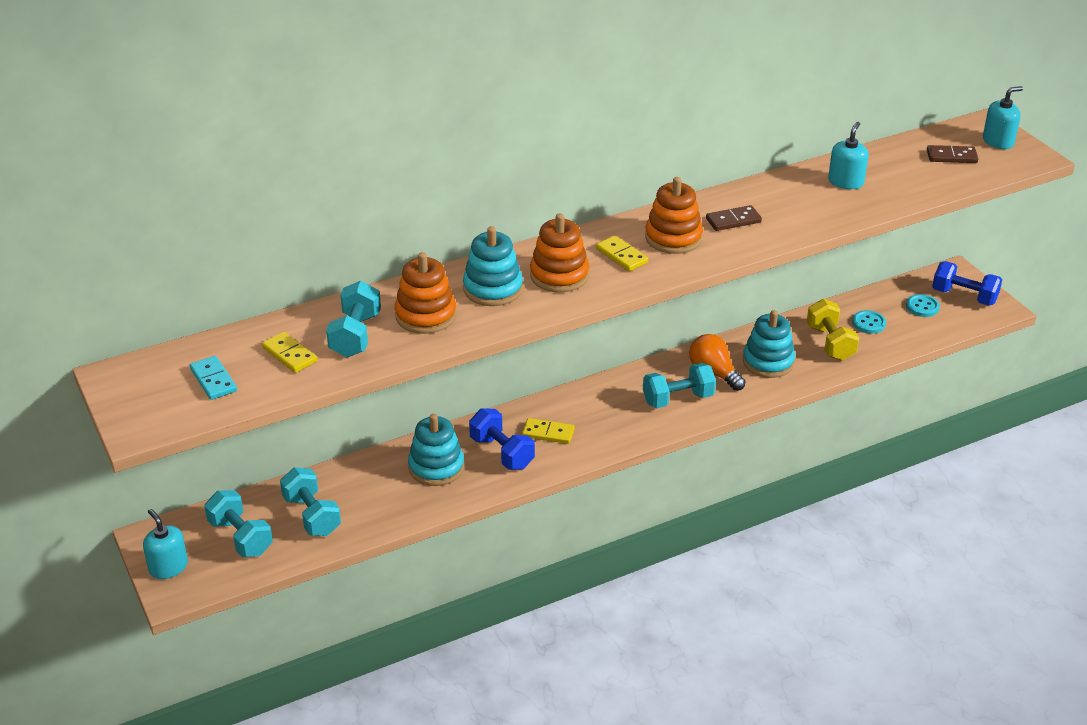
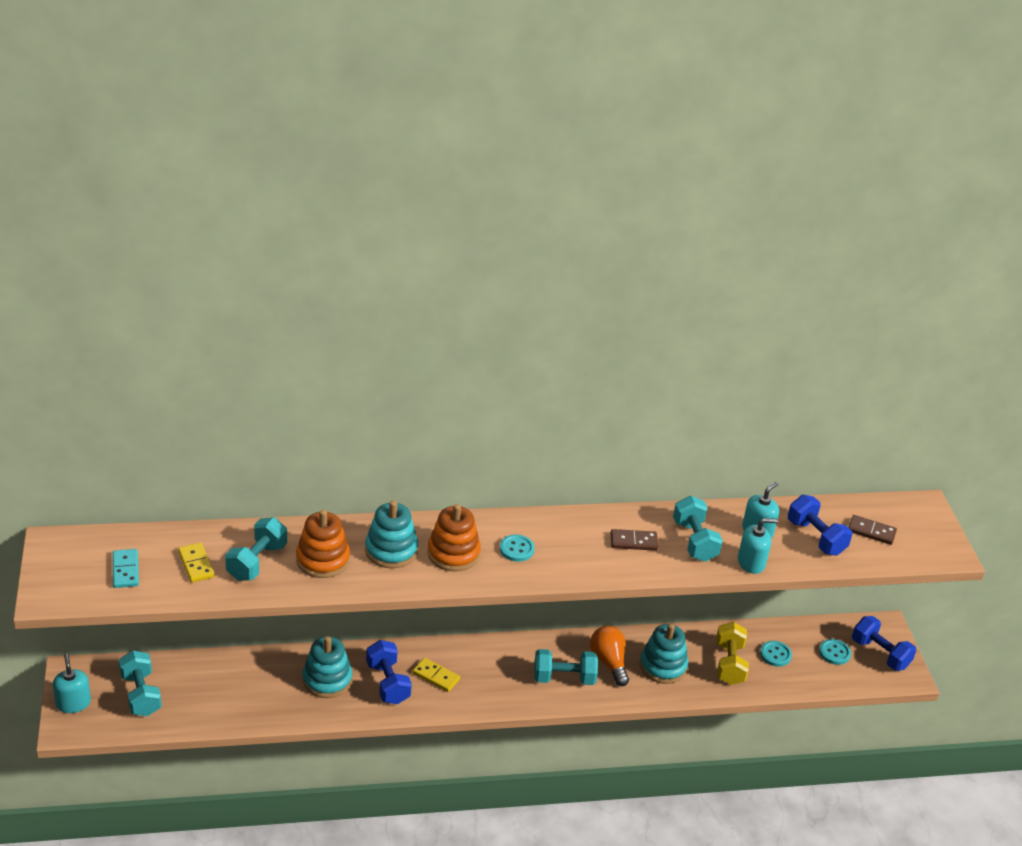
camera: 15 degrees right, 0 degrees up
turquoise dumbbell [280,467,341,536] -> turquoise dumbbell moved to [673,496,723,562]
yellow domino [596,235,648,271] -> turquoise button [500,534,535,562]
orange stacking toy [645,177,703,254] -> none
turquoise soap dispenser [983,86,1023,149] -> turquoise soap dispenser moved to [738,518,778,574]
none -> blue dumbbell [788,495,852,555]

